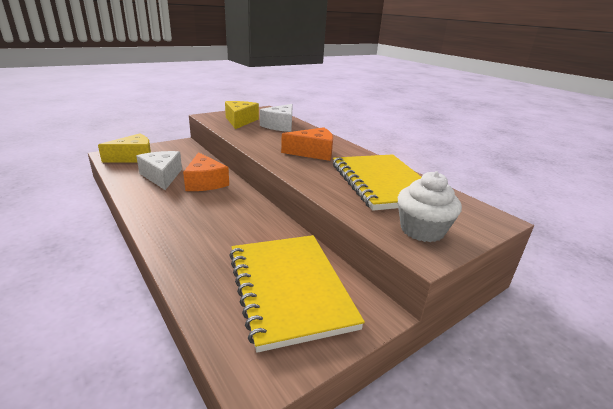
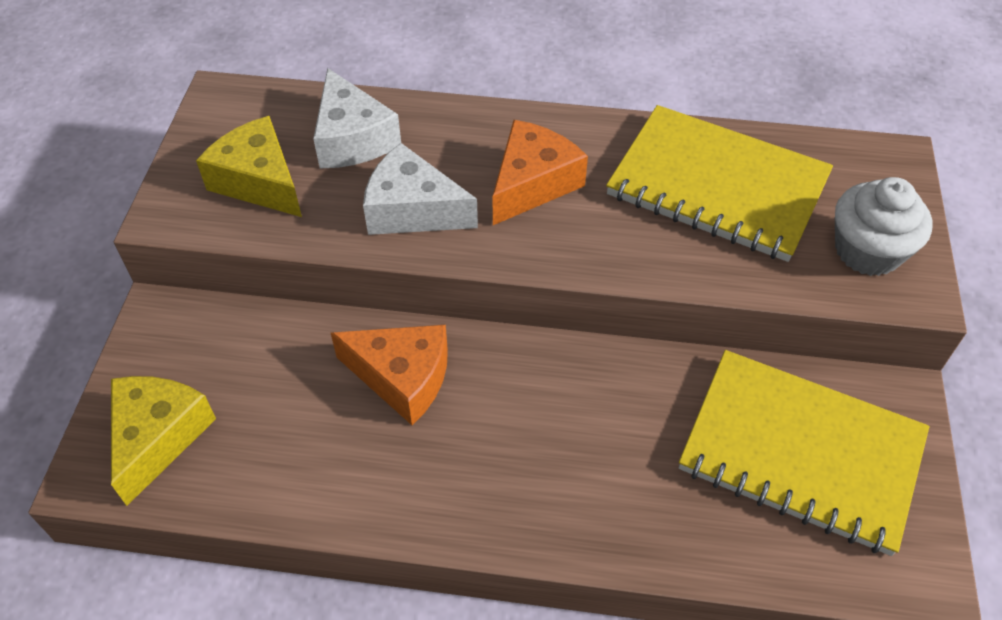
camera: 45 degrees left, 25 degrees up
white cheese [136,151,182,190] -> white cheese moved to [363,143,478,235]

